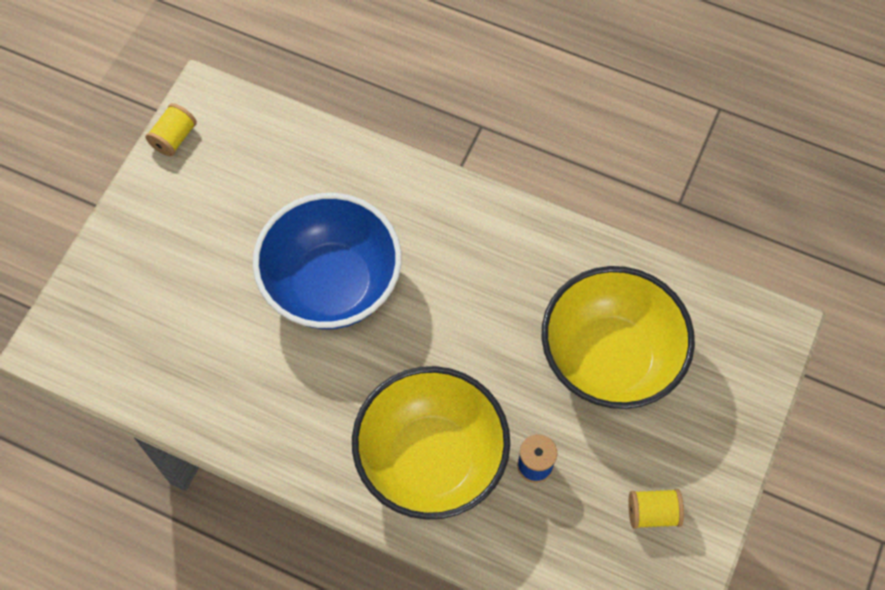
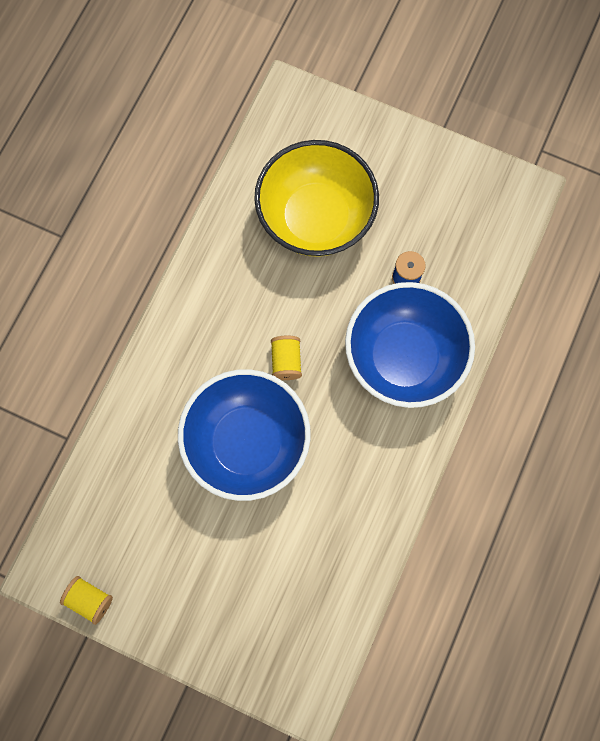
camera: 90 degrees left, 10 degrees up
yellow bowl [352,366,510,520] -> blue bowl [345,282,475,408]
yellow spool [628,489,684,529] -> yellow spool moved to [271,336,302,380]

